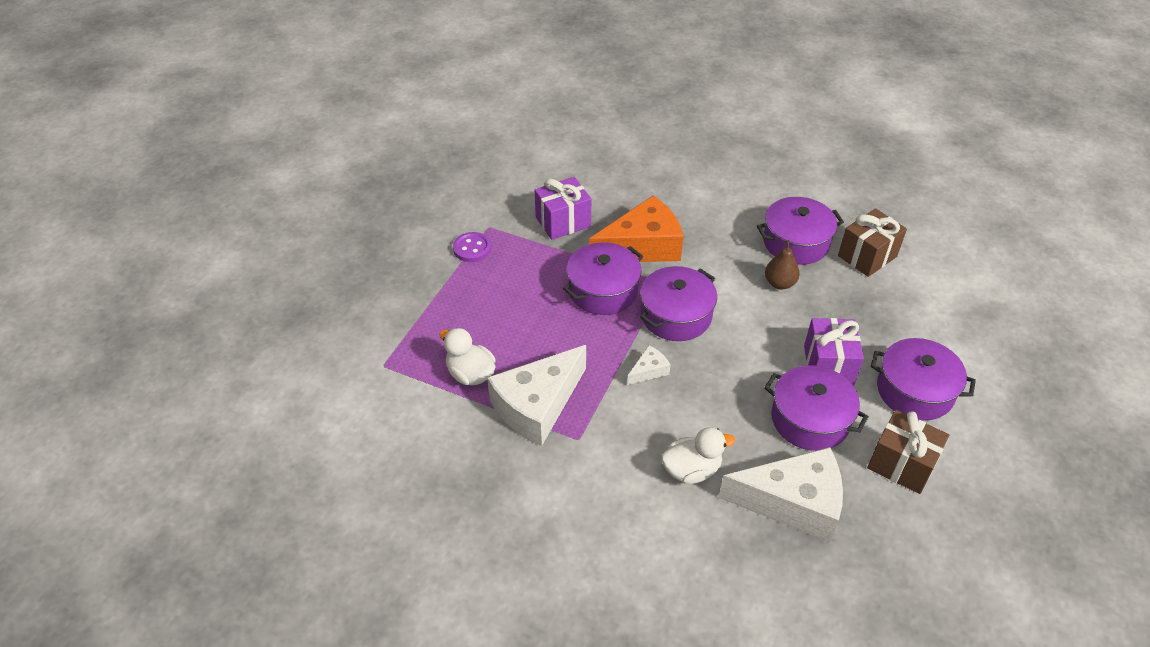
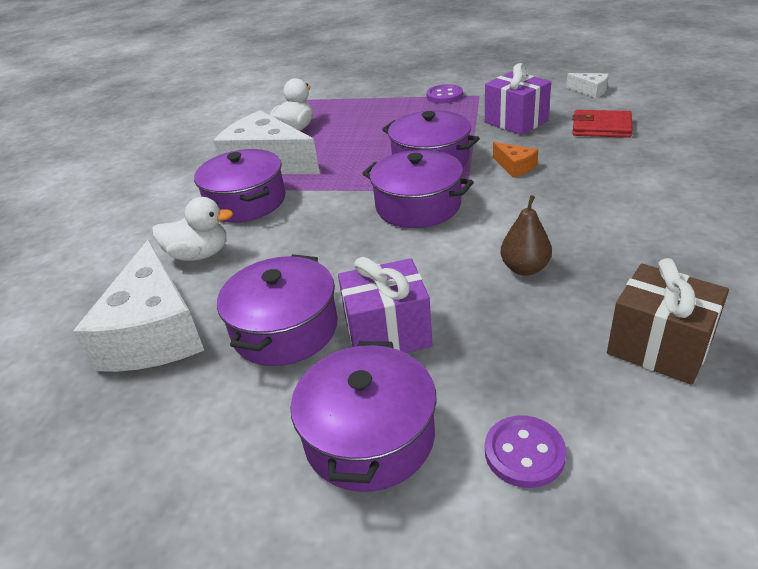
camera: 80 degrees right, 10 degrees down
orange cheese [589,195,684,262] -> orange cheese [493,142,538,178], size x0.44
white cheese [627,345,671,385] -> white cheese moved to [566,73,609,98]
white duck [661,427,735,484] -> white duck turned 60 degrees counterclockwise [152,197,233,261]
purple pot [757,197,844,265] -> purple pot moved to [194,149,286,223]
brown gift [867,410,949,494] -> none
none -> purple button [485,415,566,488]
none -> red wallet [572,110,633,138]

